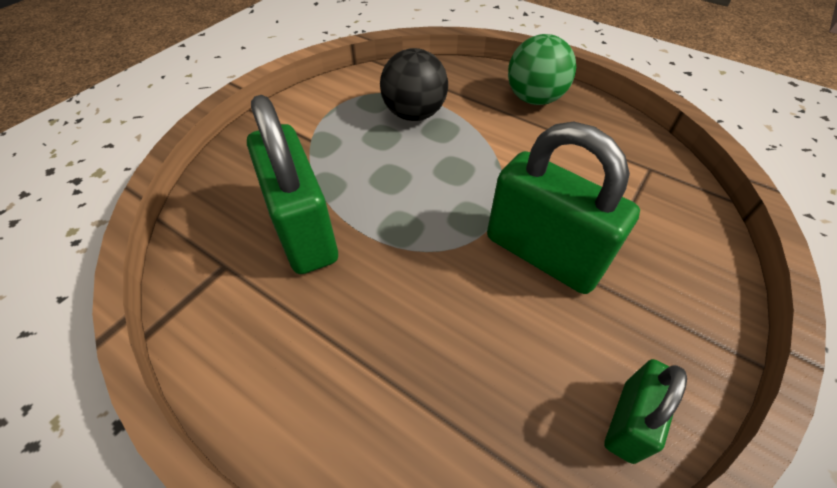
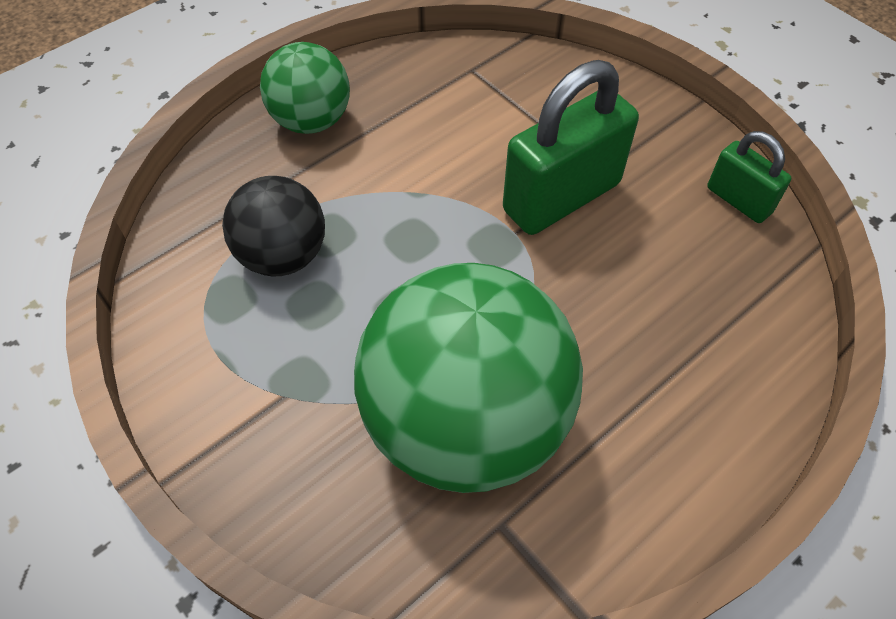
camera: 75 degrees left, 5 degrees up
green padlock [247,95,338,274] -> green ball [354,263,583,493]

